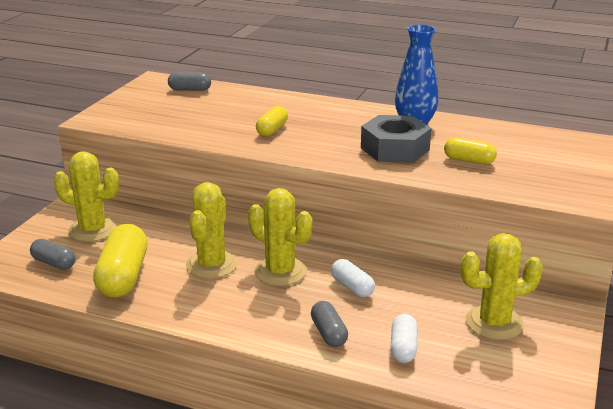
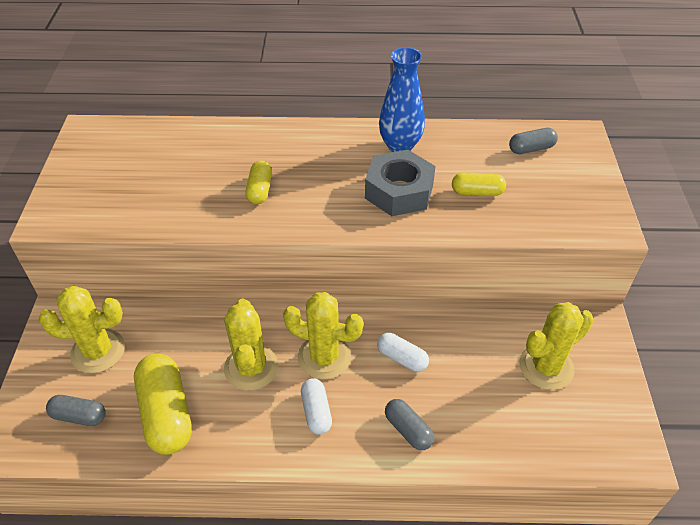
camera: 20 degrees left, 20 degrees up
grey capsule [168,72,211,91] -> grey capsule moved to [509,128,558,154]
white capsule [390,314,417,363] -> white capsule moved to [301,378,332,435]

